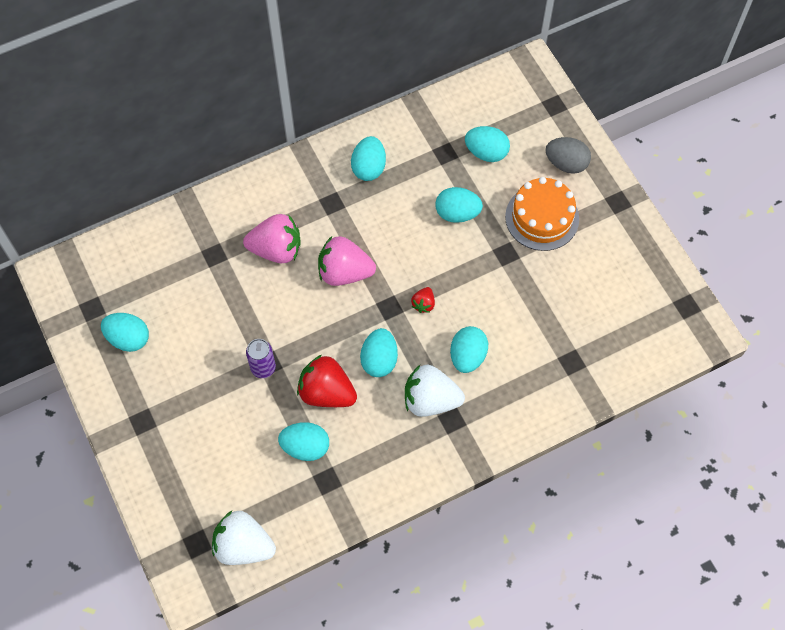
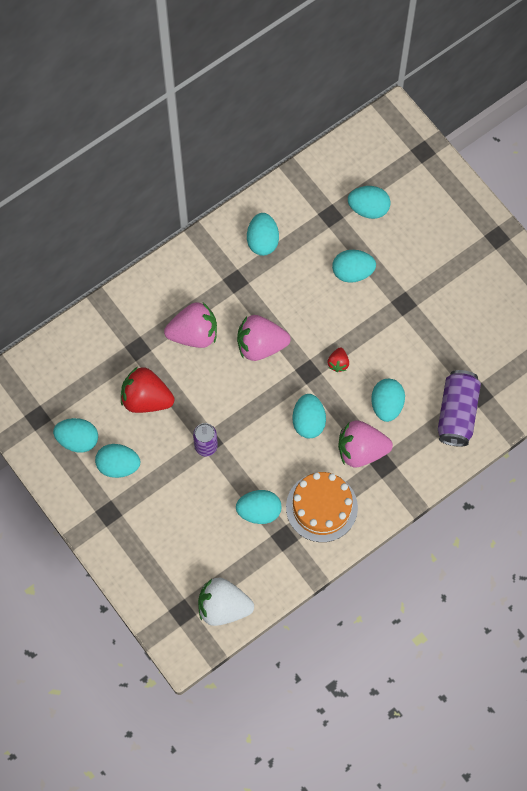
camera: 10 degrees left, 5 degrees up
red strawberry [297,355,357,407] -> red strawberry moved to [121,367,175,413]
white strawberry [405,365,465,417] -> pink strawberry [338,420,393,468]
orange cake [505,177,579,251] -> orange cake moved to [286,472,358,542]
grey egg [545,137,591,174] -> none
none -> turquoise egg [95,444,140,478]
none -> purple can [438,370,481,447]

